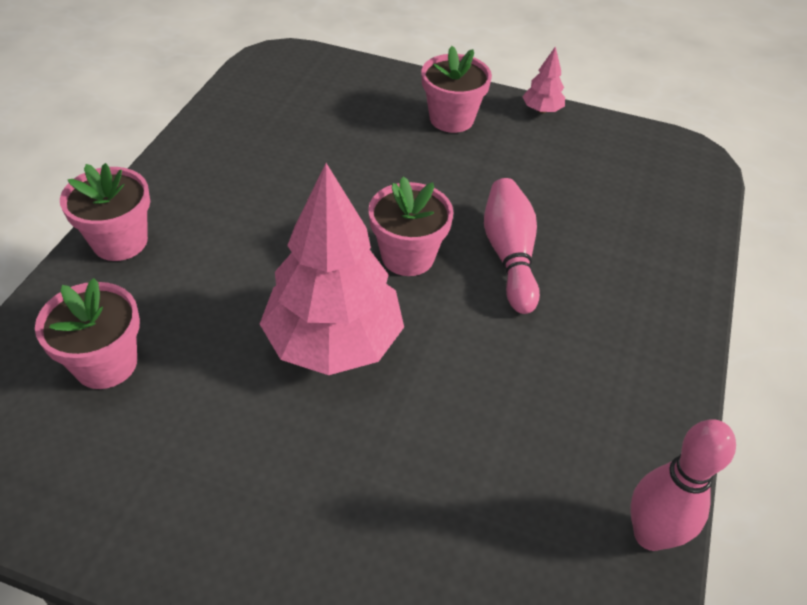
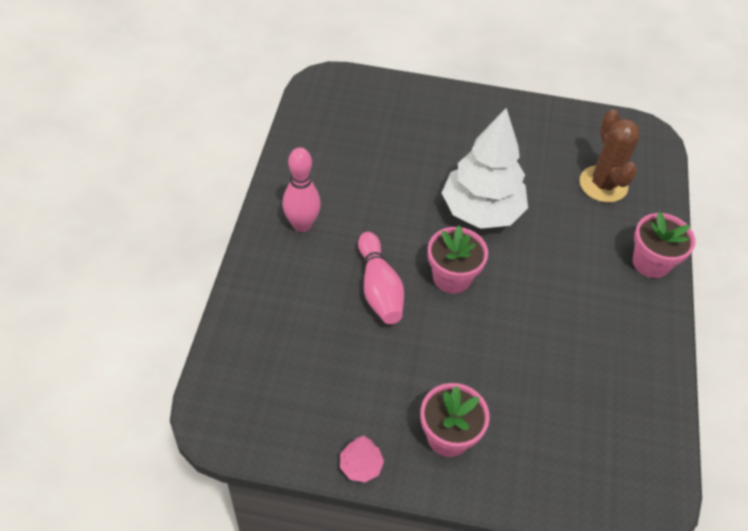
camera: 170 degrees right, 5 degrees up
pink flower pot [35,278,140,389] -> brown cactus [580,109,639,202]
pink tree [260,163,404,375] -> white tree [442,108,528,229]
pink bowling pin [630,420,736,551] -> pink bowling pin moved to [283,147,321,232]

